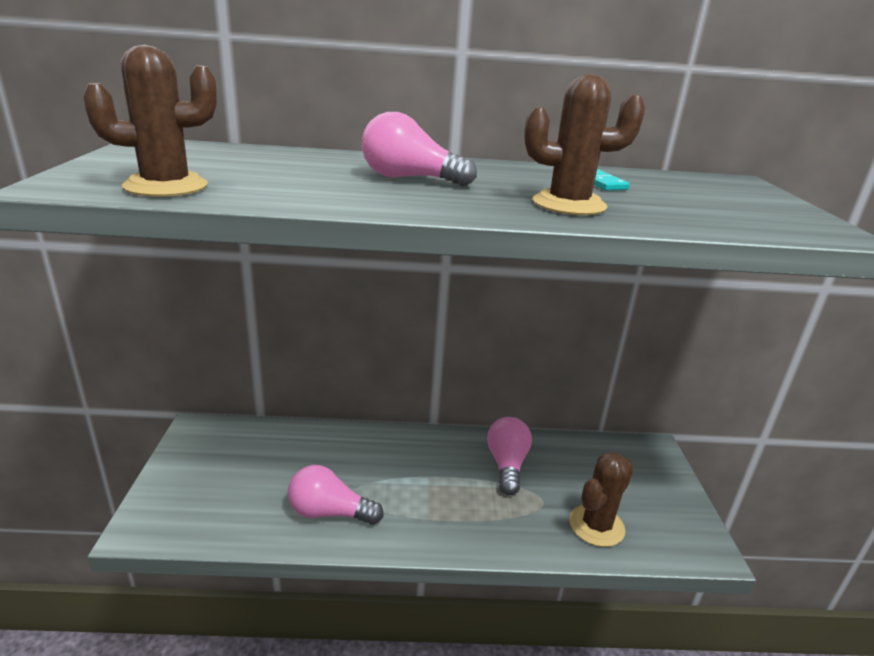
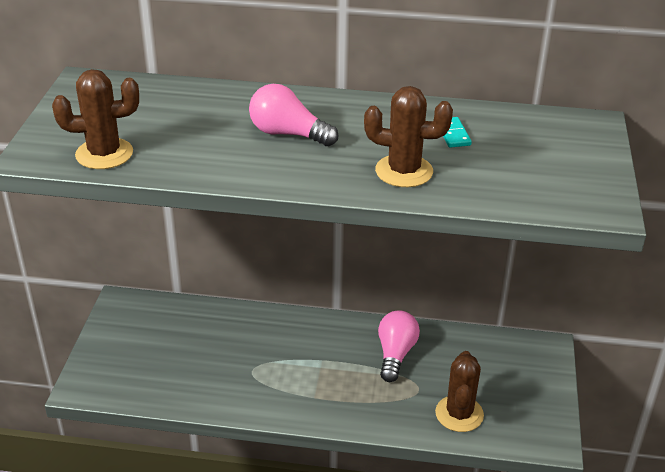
camera: 10 degrees right, 10 degrees up
pink light bulb [288,465,384,525] -> none
brown cactus [569,452,634,547] -> brown cactus turned 45 degrees counterclockwise [435,351,484,432]

